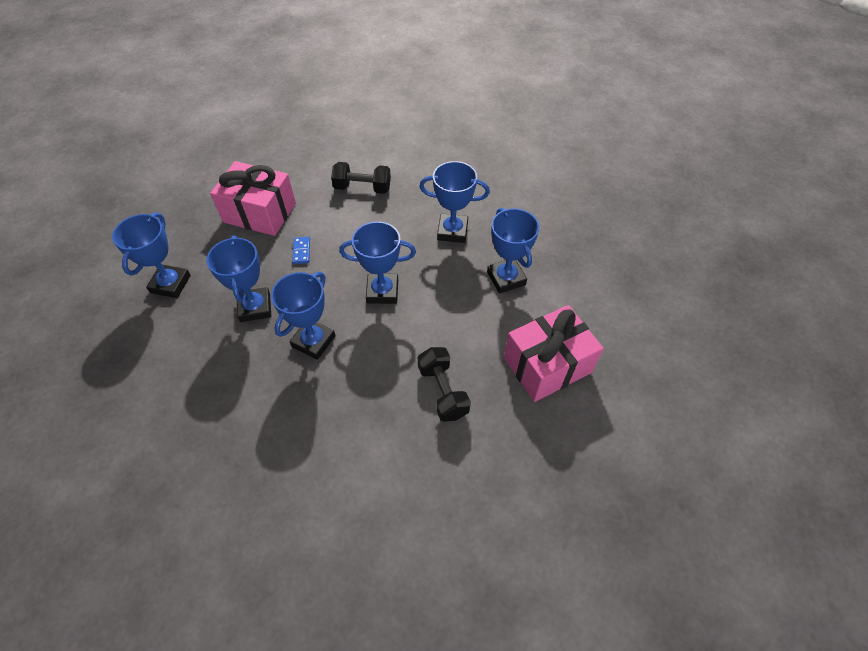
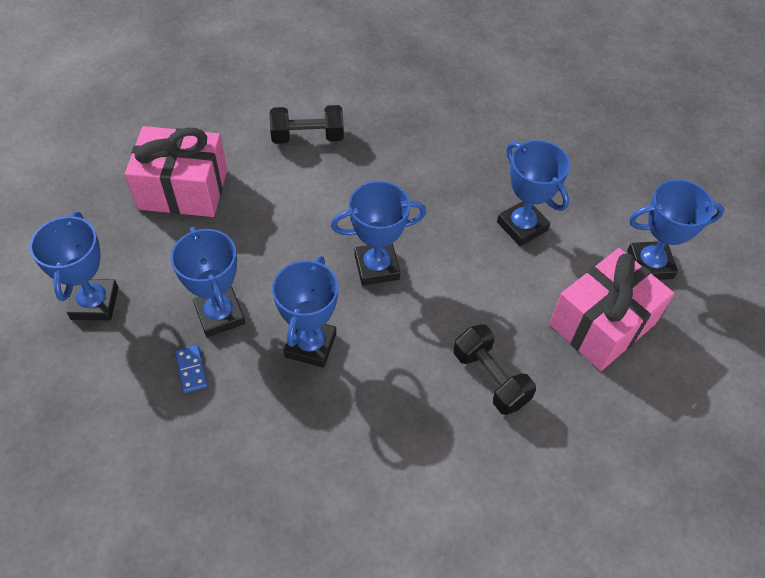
camera: 15 degrees left, 0 degrees up
blue domino [292,237,310,264] -> blue domino moved to [175,345,207,393]
blue trophy [419,161,490,243] -> blue trophy moved to [627,179,724,280]

